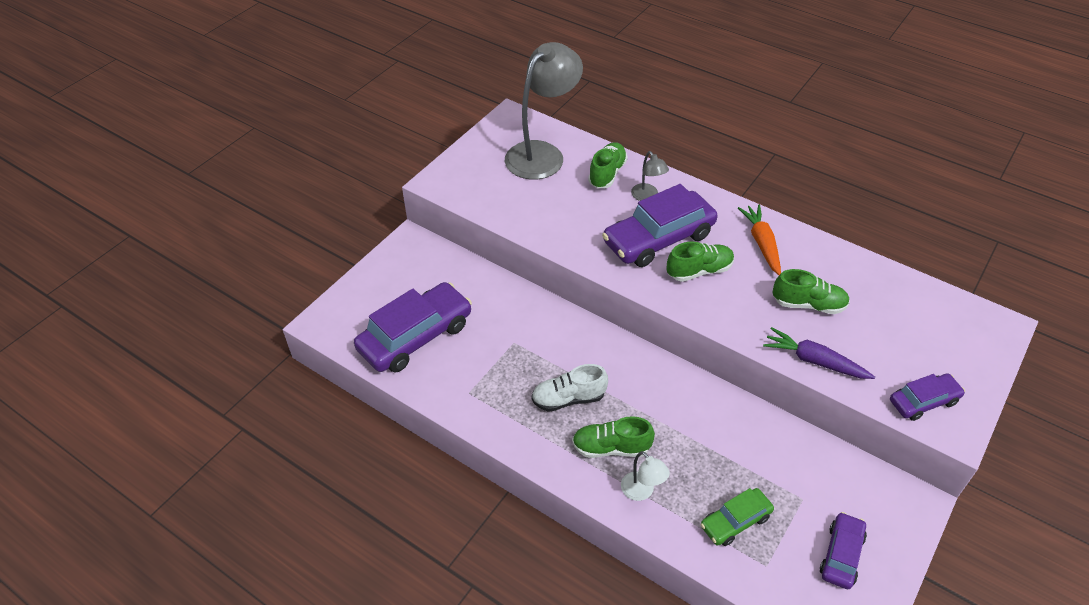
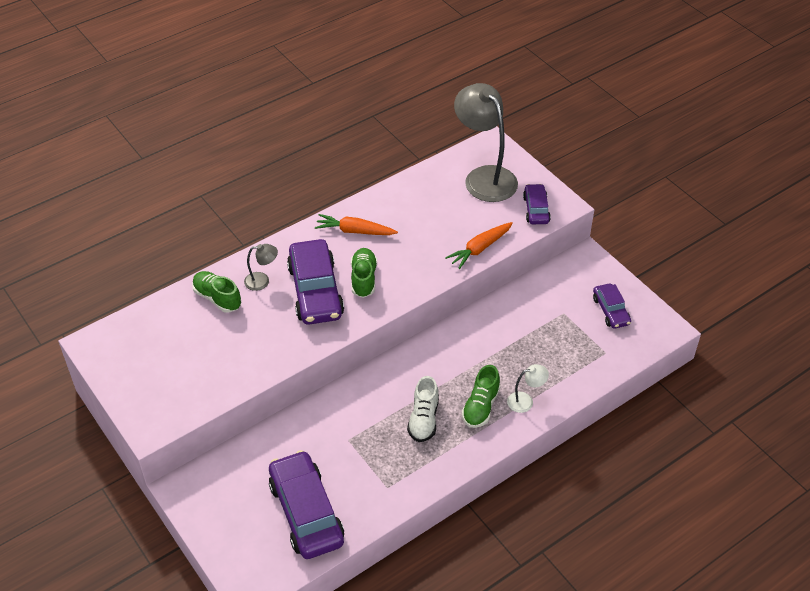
camera: 70 degrees left, 0 degrees up
grey lamp [505,42,583,179] -> grey lamp moved to [454,83,518,202]
green car [701,488,774,546] -> none
purple carrot [763,327,875,379] -> orange carrot [445,222,513,269]
green shoe [772,269,850,314] -> none
purple car [820,512,867,589] -> purple car turned 150 degrees counterclockwise [593,284,631,329]

